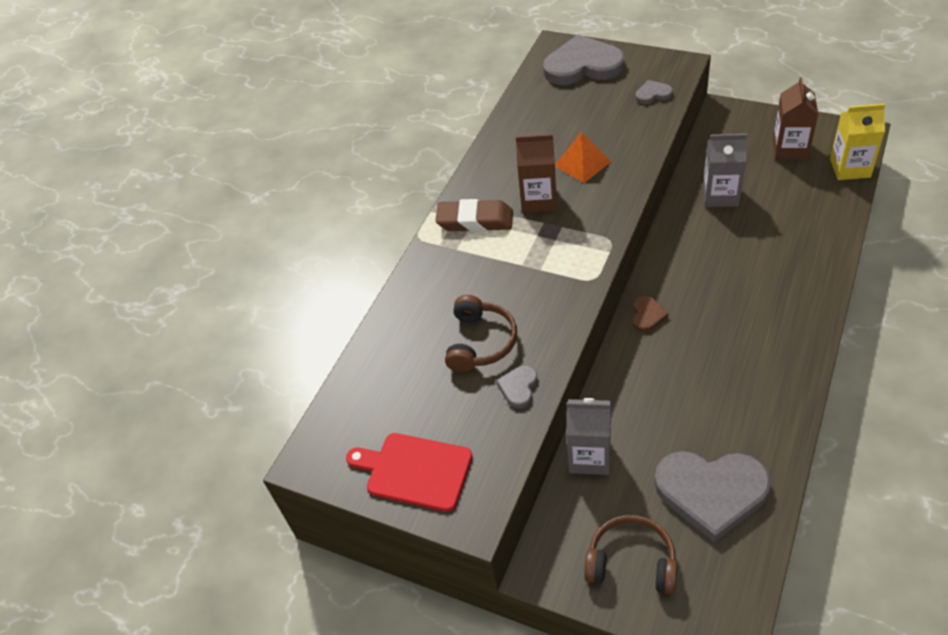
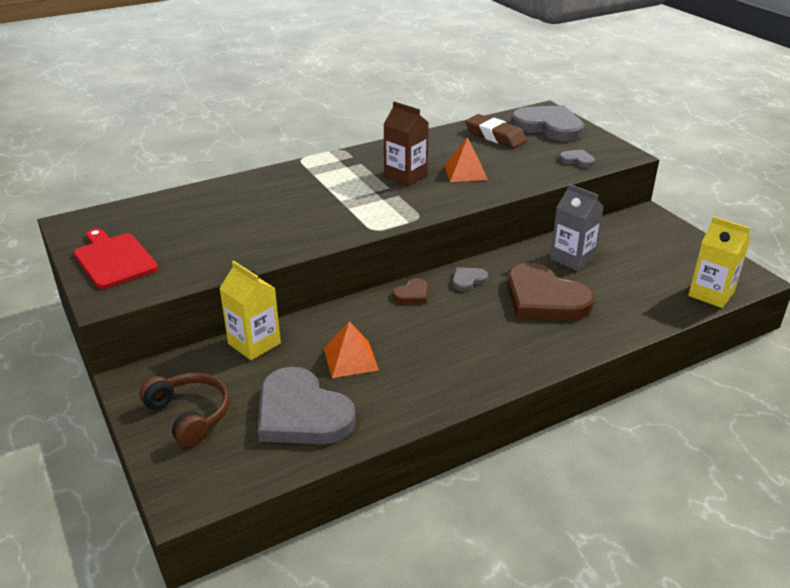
camera: 30 degrees right, 15 degrees down
brown eraser [435,199,513,232] -> brown eraser moved to [465,114,527,148]
brown headphones [445,295,517,372] -> none
grey heart [496,365,537,408] -> grey heart moved to [452,267,488,291]
grey carton [566,398,611,475] -> yellow carton [219,261,281,360]
brown carton [773,77,818,160] -> none
none -> orange pyramid [324,322,379,378]
none -> brown heart [507,263,594,320]

